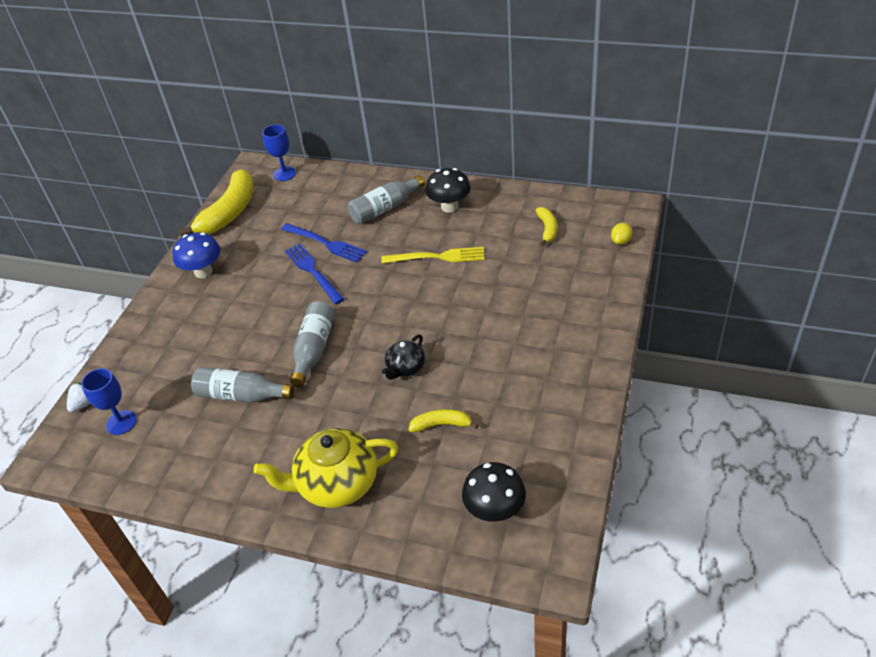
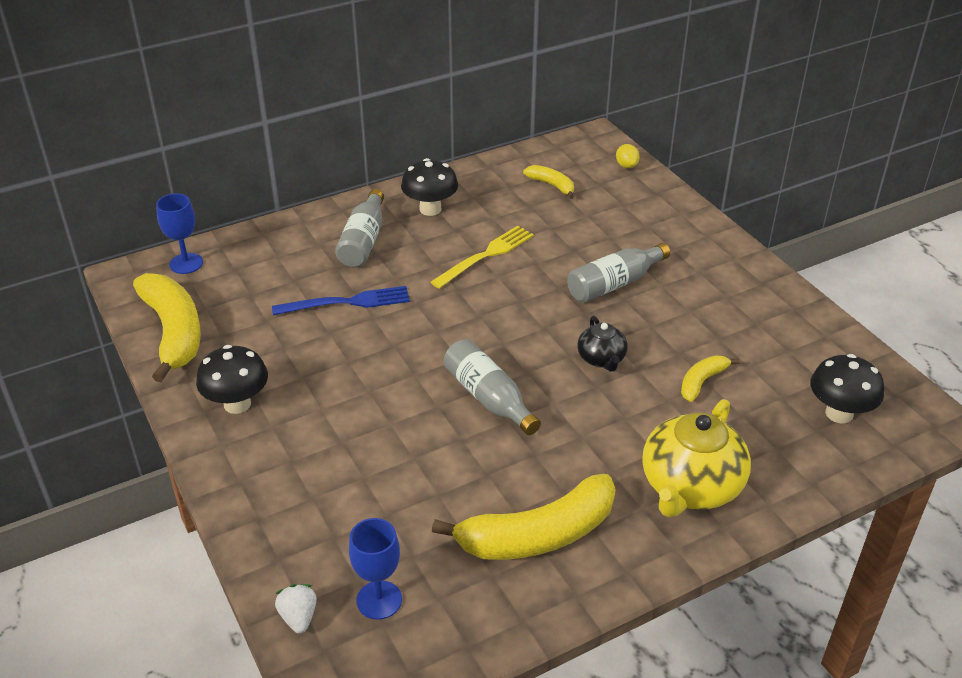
camera: 50 degrees left, 5 degrees down
blue mushroom [173,232,220,278] -> black mushroom [196,345,268,414]
grey bottle [191,367,294,403] -> grey bottle moved to [567,243,670,302]
blue fork [285,244,344,304] -> none
none -> yellow banana [432,474,616,560]

